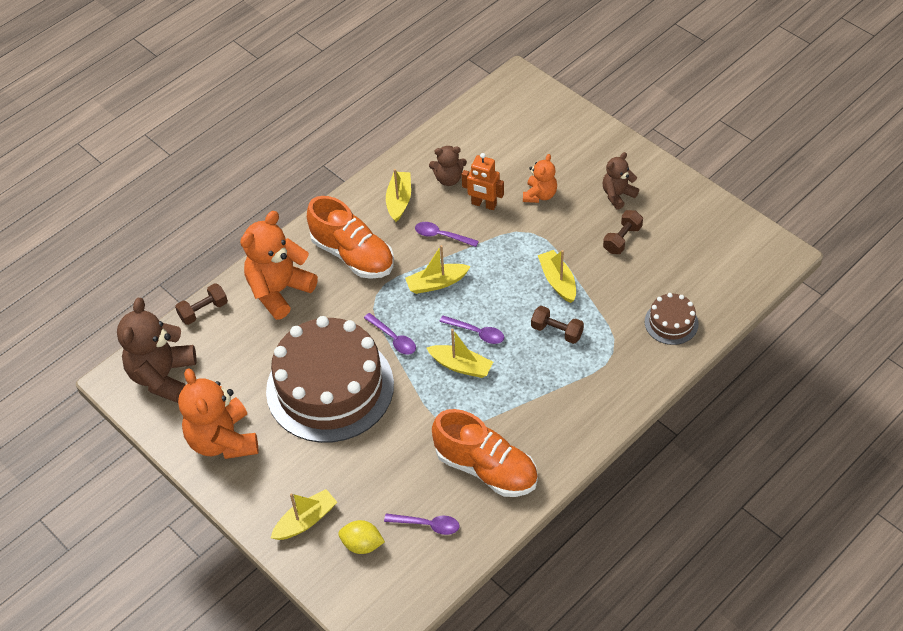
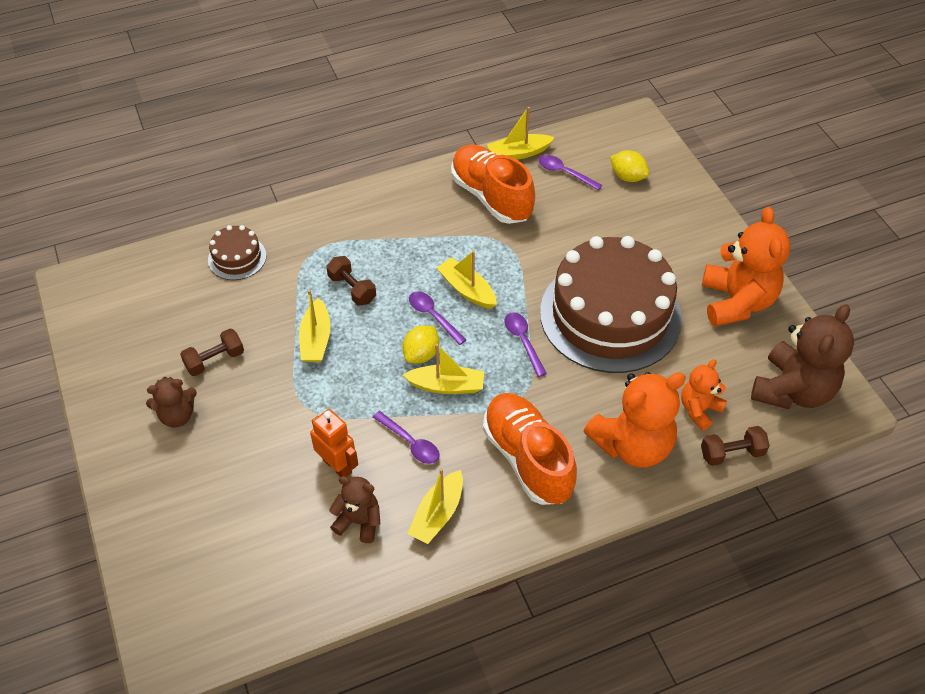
camera: 160 degrees left, 0 degrees up
yellow boat [271,489,337,540] -> yellow boat moved to [487,107,555,160]
orange teddy bear [523,154,557,203] -> orange teddy bear moved to [681,359,727,431]
none -> yellow lemon [402,325,439,364]

